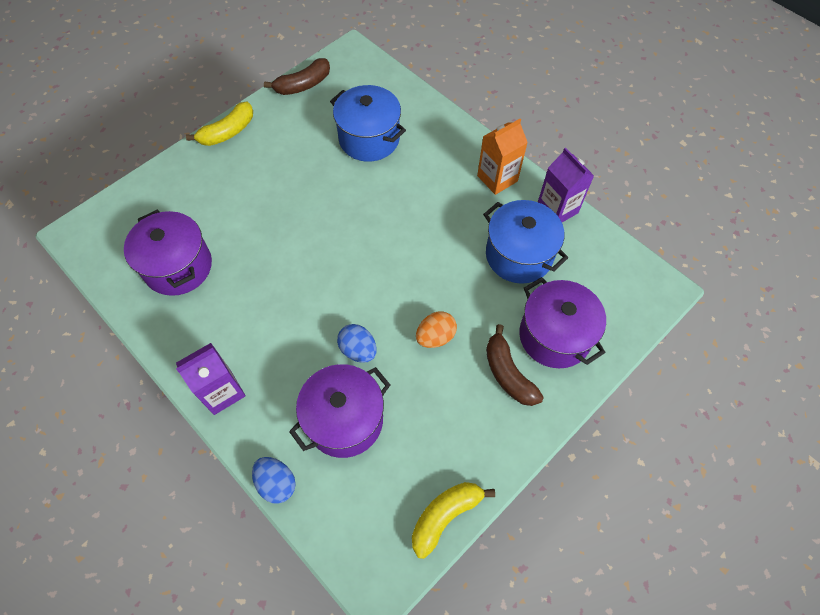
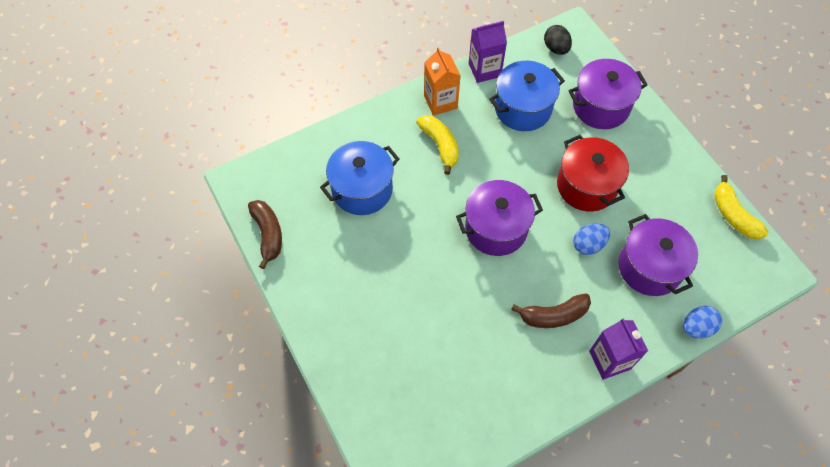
camera: 75 degrees left, 0 degrees up
purple pot [124,210,212,296] -> purple pot moved to [456,180,543,256]
yellow banana [186,102,253,146] -> yellow banana moved to [416,115,459,175]
orange egg [416,312,457,348] -> red pot [557,135,629,212]
brown banana [486,324,544,406] -> brown banana moved to [511,293,591,328]
none -> black egg [544,25,572,55]

